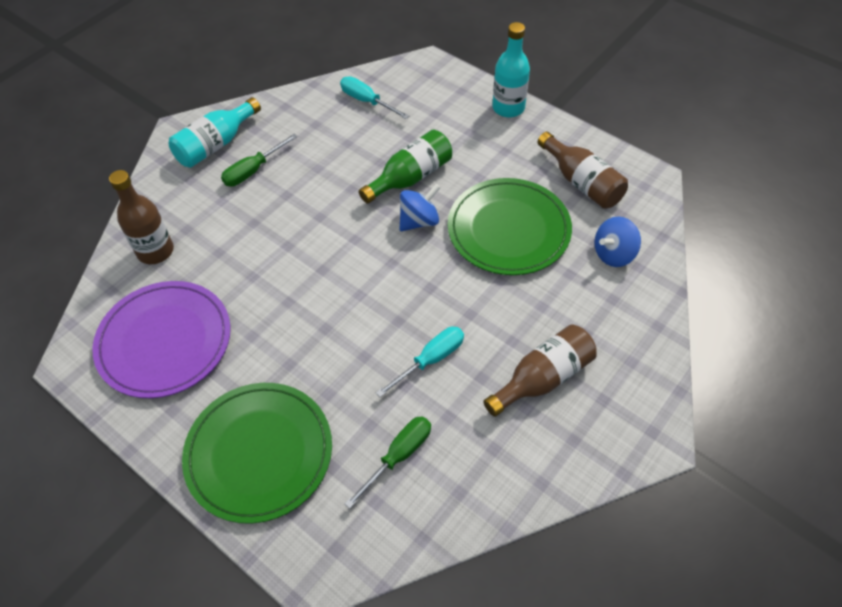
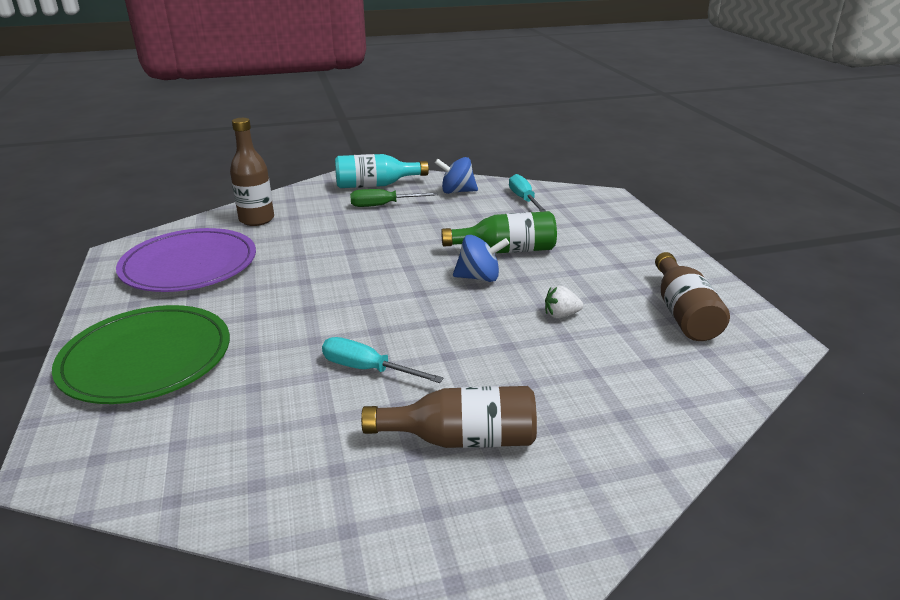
camera: 35 degrees right, 25 degrees down
green screwdriver [345,416,431,509] -> none
turquoise screwdriver [376,326,464,397] -> turquoise screwdriver turned 150 degrees counterclockwise [322,337,444,383]
green plate [448,178,572,275] -> white strawberry [545,286,583,319]
turquoise bottle [492,22,530,117] -> none
blue spinning top [594,217,641,267] -> blue spinning top moved to [435,157,478,194]

